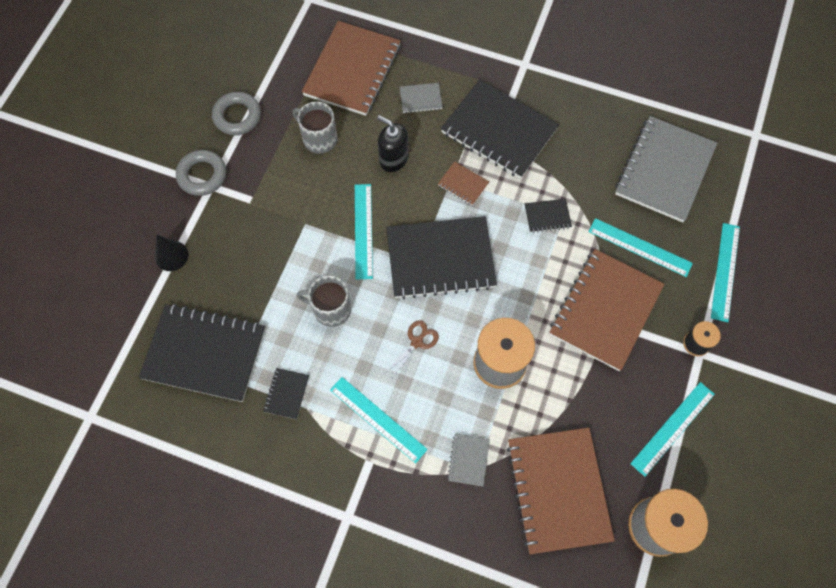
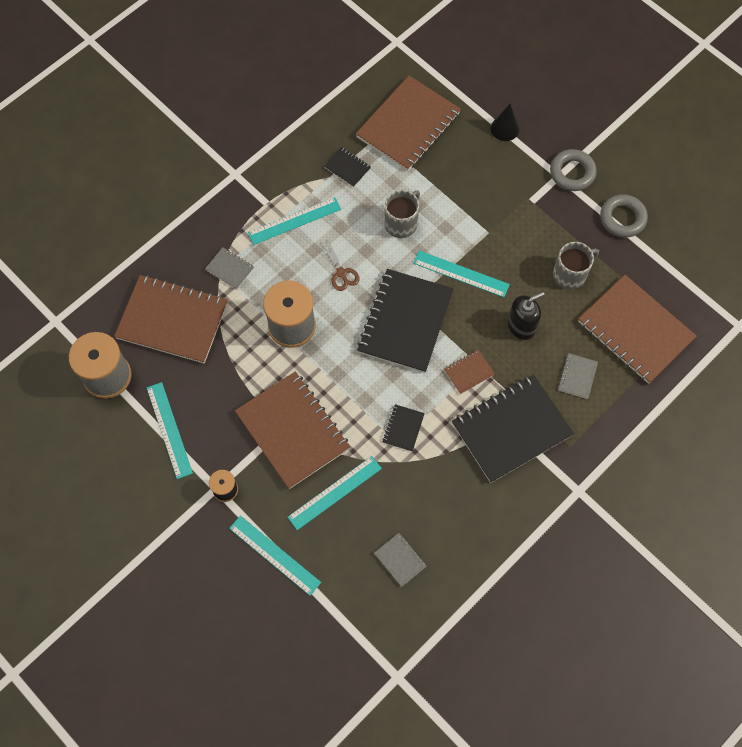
camera: 115 degrees right, 0 degrees up
black notebook [139,304,265,402] -> brown notebook [356,76,461,171]
grey notebook [615,116,717,223] -> grey notebook [374,533,427,587], size x0.43

